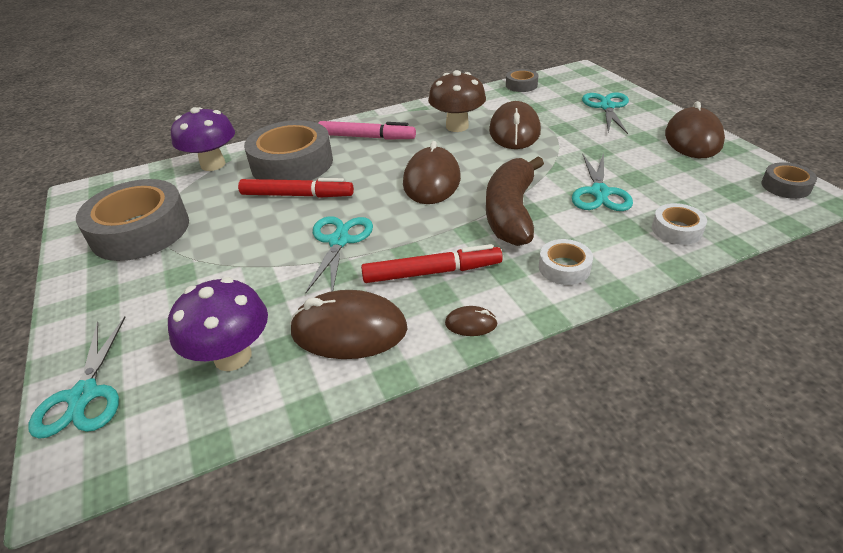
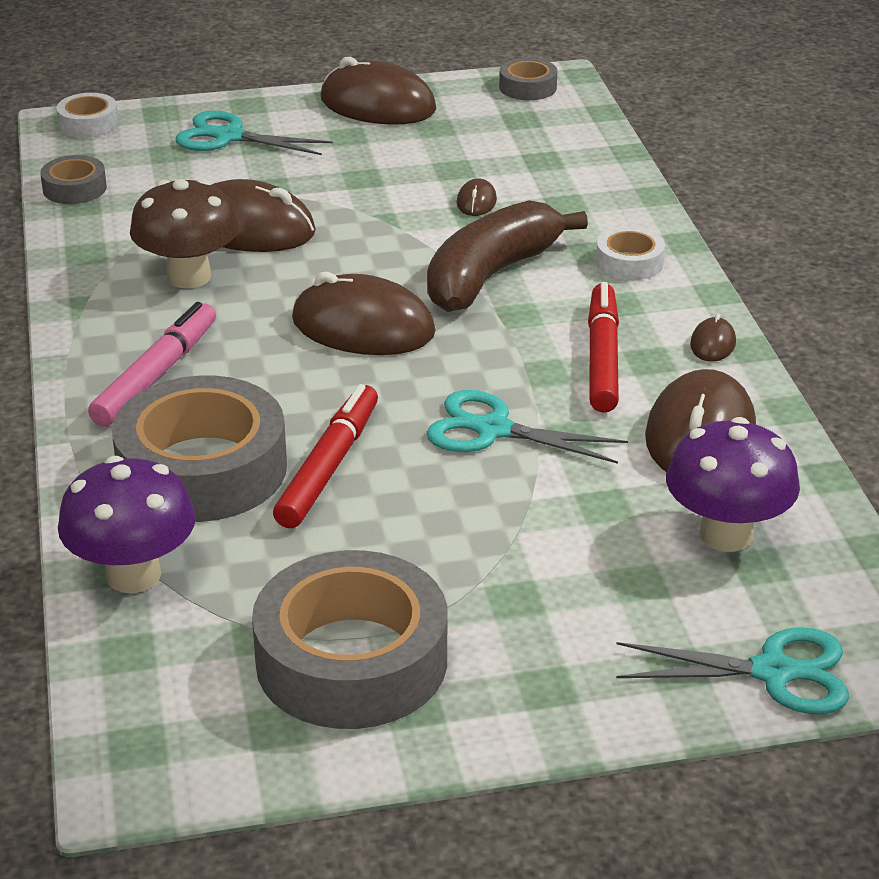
camera: 80 degrees left, 5 degrees down
brown banana [486,157,544,246] -> brown banana turned 105 degrees clockwise [427,200,588,312]
turquoise scissors [572,153,633,211] -> brown mouse [456,178,497,216]
white tape [652,203,707,245] -> white tape moved to [56,93,119,138]

